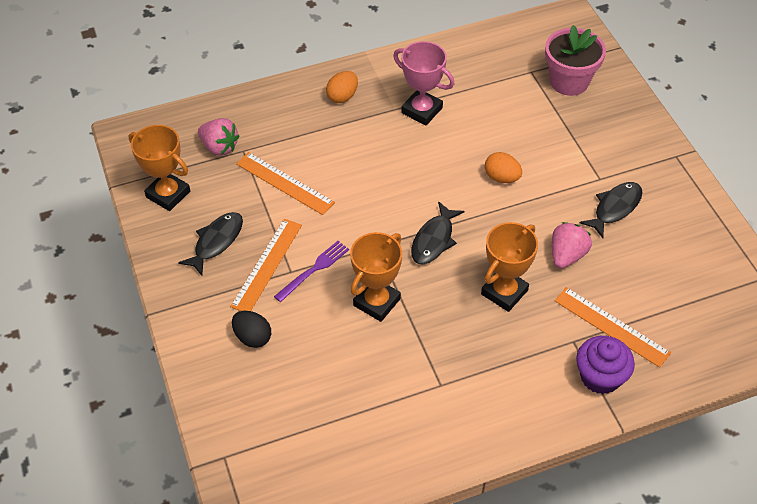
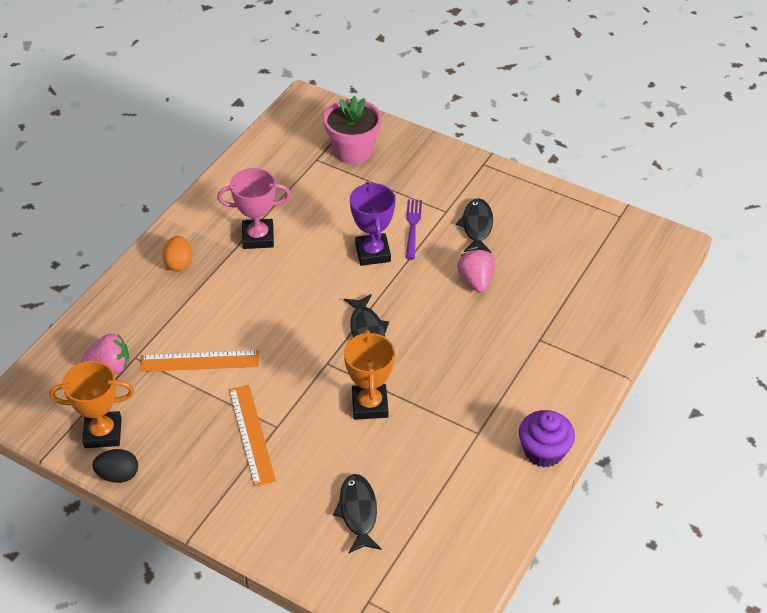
camera: 40 degrees left, 5 degrees down
black fish [178,212,243,276] -> black fish moved to [333,474,381,554]
black egg [232,311,271,348] -> black egg moved to [92,449,138,483]
purple fork [274,241,349,302] -> purple fork moved to [406,199,422,259]
orange trophy [481,222,538,312] -> none
orange egg [485,152,522,183] -> purple trophy [350,182,396,266]
orange ruler [555,287,671,368] -> none
purple cupcake [576,336,635,394] -> purple cupcake moved to [519,410,575,468]

